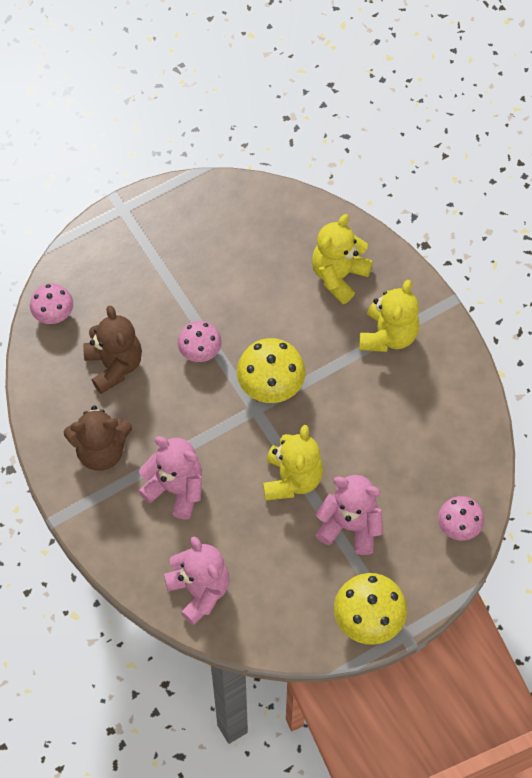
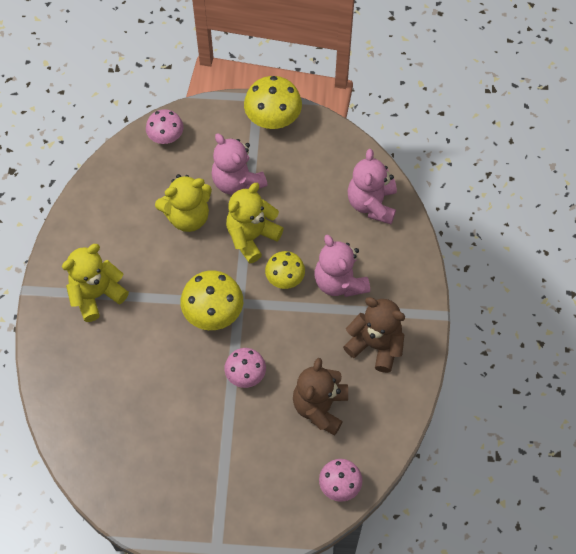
camera: 145 degrees left, 0 degrees up
yellow teddy bear [312,214,373,304] -> yellow teddy bear moved to [155,174,212,232]
none -> yellow mushroom [265,251,305,289]

